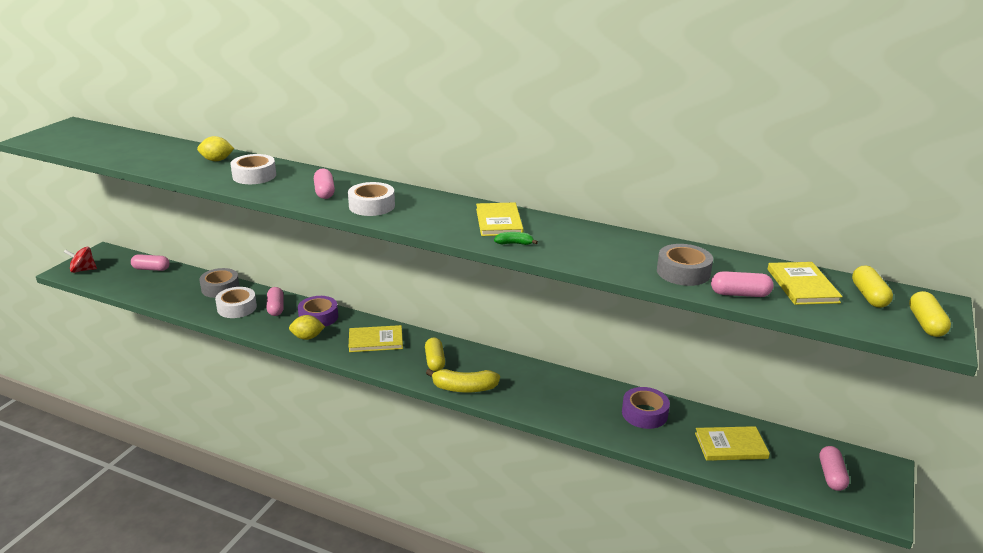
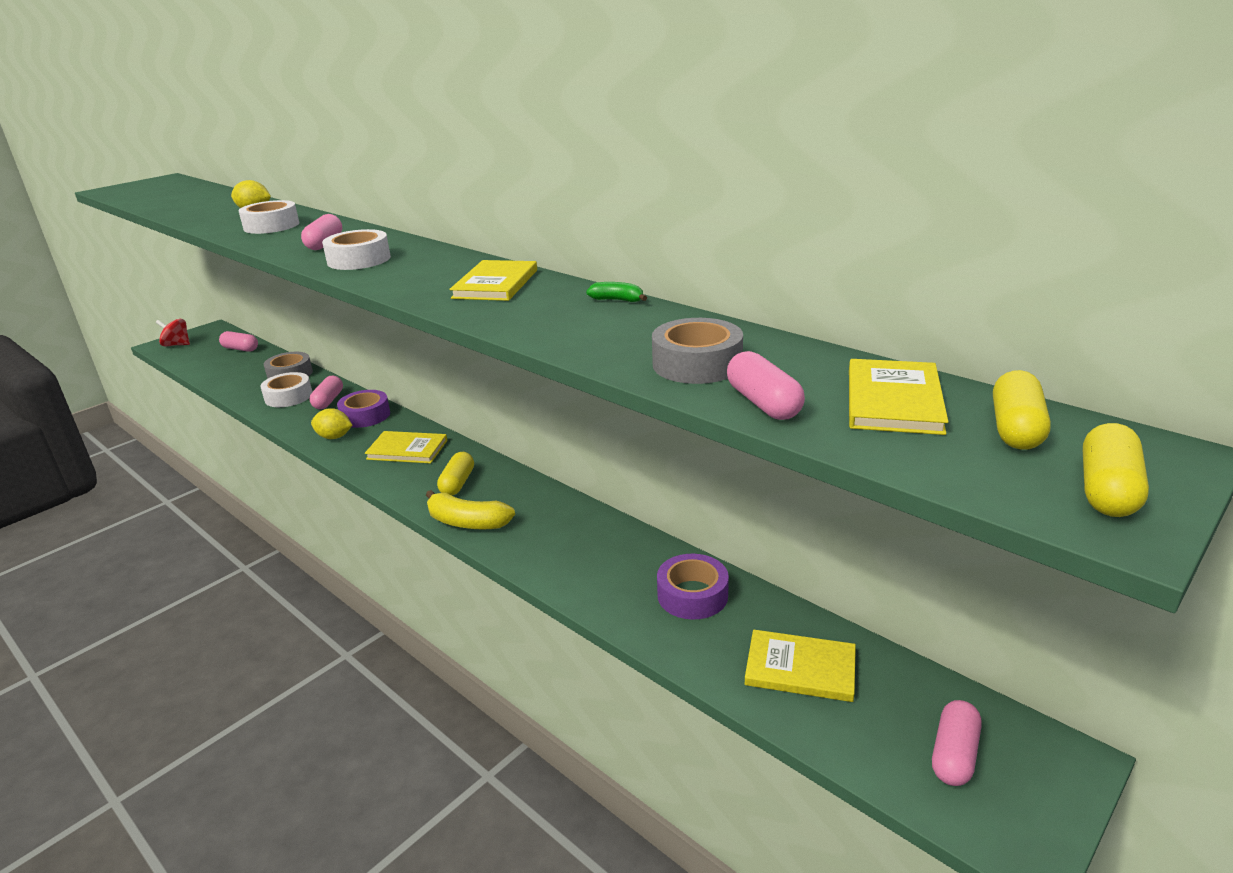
camera: 20 degrees right, 0 degrees up
green banana [494,232,538,245] -> green banana moved to [586,282,647,302]
pink capsule [711,271,774,297] -> pink capsule turned 45 degrees clockwise [727,351,805,420]

